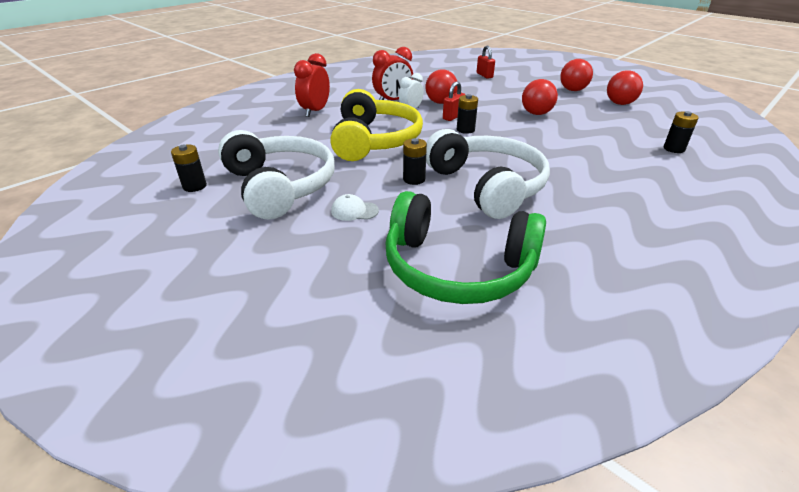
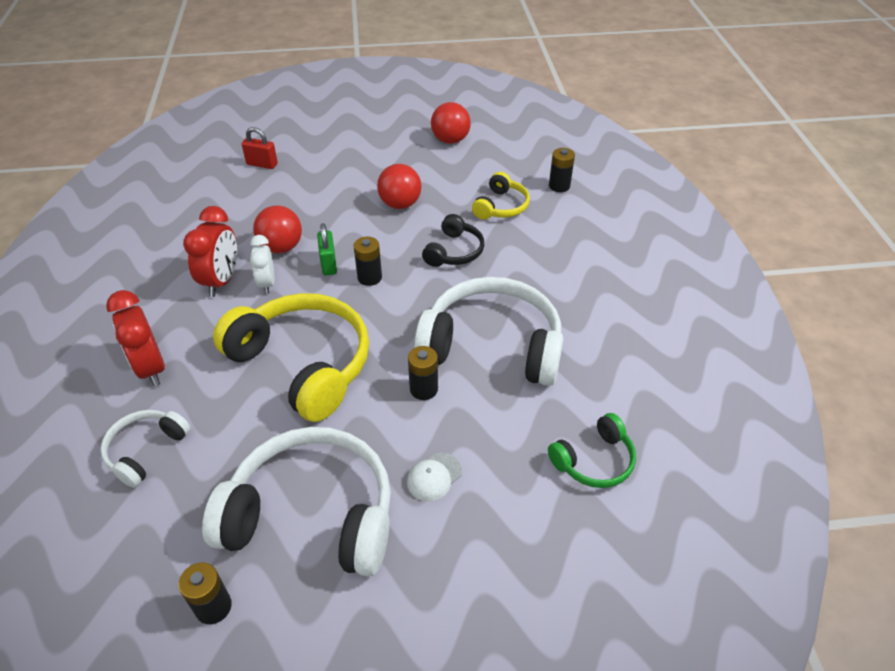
camera: 50 degrees left, 10 degrees up
green headphones [386,191,546,304] -> green headphones [548,413,636,488], size x0.50
red padlock [443,81,465,121] -> green padlock [317,223,337,276]
red ball [560,59,593,91] -> none
none -> white headphones [100,410,191,488]
none -> black headphones [422,214,484,267]
none -> yellow headphones [472,172,530,220]

